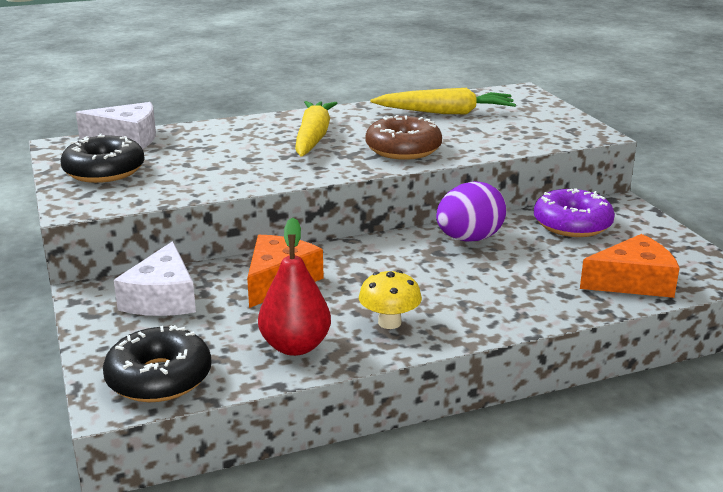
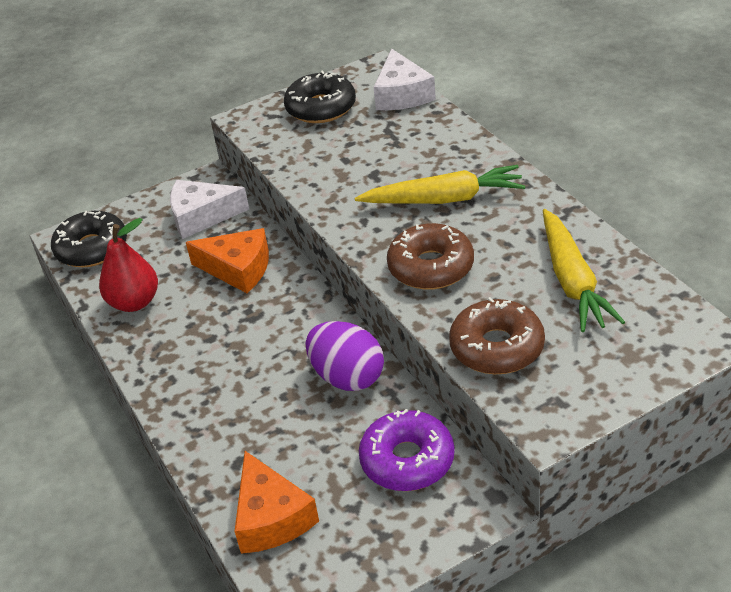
camera: 85 degrees right, 15 degrees up
yellow mushroom [359,270,422,329] -> none
none -> brown donut [449,297,545,374]

